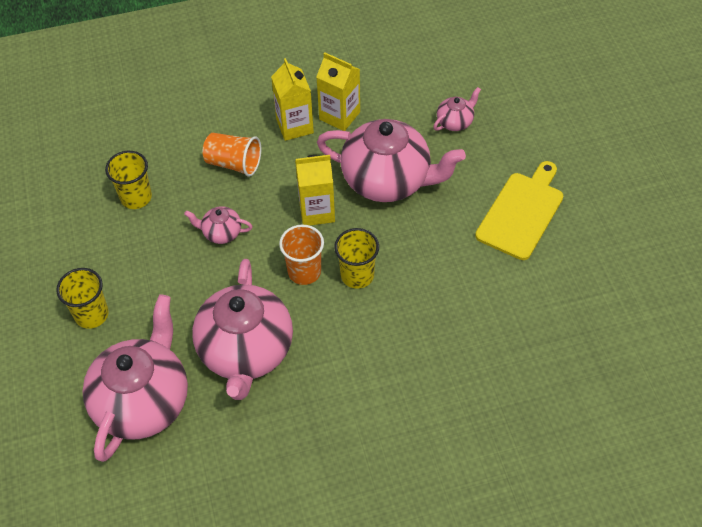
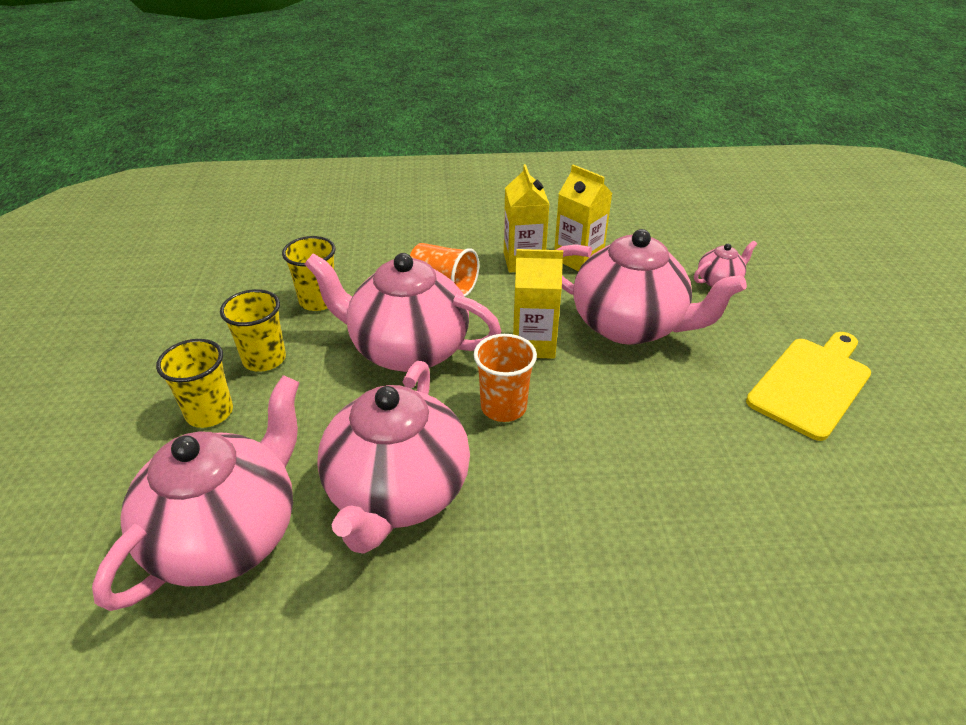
camera: 10 degrees right, 15 degrees down
pink teapot [184,206,253,244] -> pink teapot [304,253,501,372], size x2.28
yellow cup [334,228,379,289] -> yellow cup moved to [220,289,286,372]

